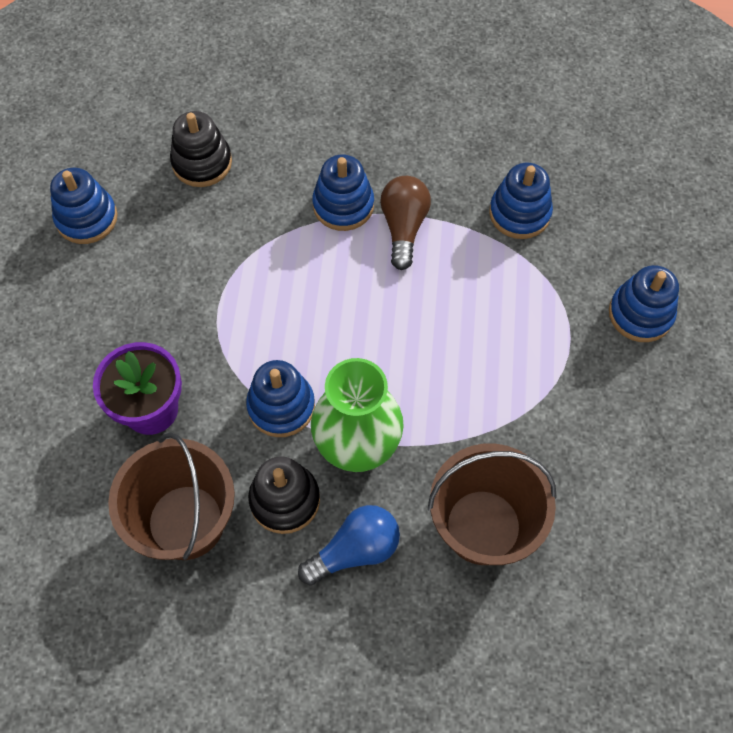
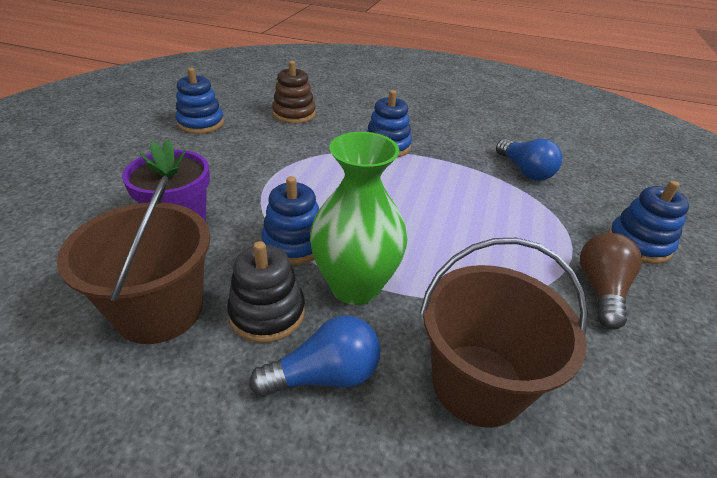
camera: 10 degrees right, 25 degrees down
black stacking toy [170,111,232,187] -> brown stacking toy [272,61,316,124]
brown light bulb [380,176,431,270] -> brown light bulb moved to [580,233,642,330]
blue stacking toy [489,163,553,239] -> blue light bulb [496,139,562,181]

